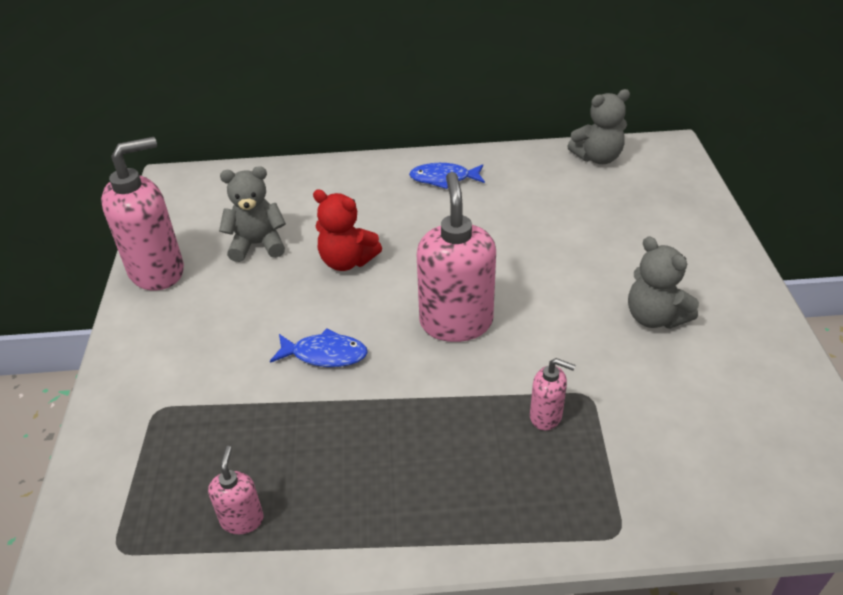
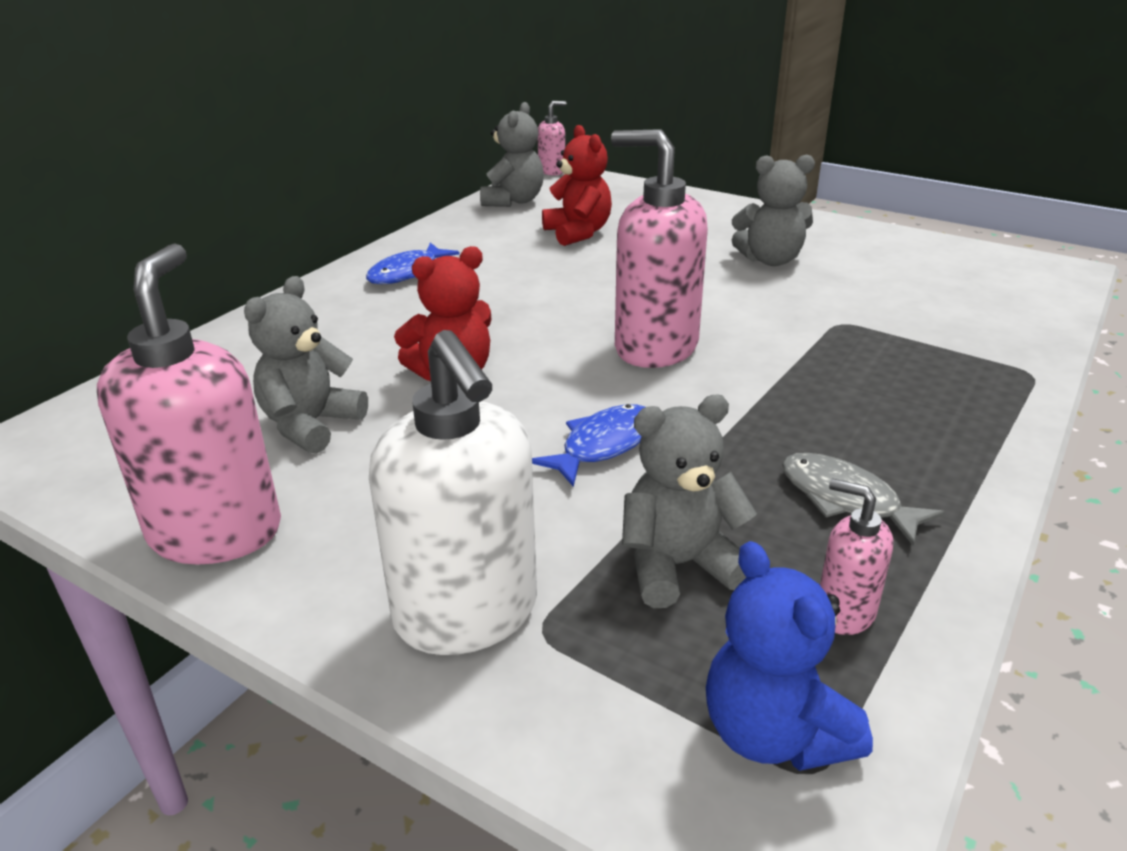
camera: 55 degrees left, 10 degrees down
pink soap dispenser [530,358,576,430] -> pink soap dispenser moved to [538,101,567,176]
none -> white soap dispenser [369,330,537,655]
none -> red teddy bear [542,125,612,246]
none -> grey teddy bear [622,394,757,608]
none -> blue teddy bear [706,541,873,771]
none -> grey fish [782,453,945,546]

